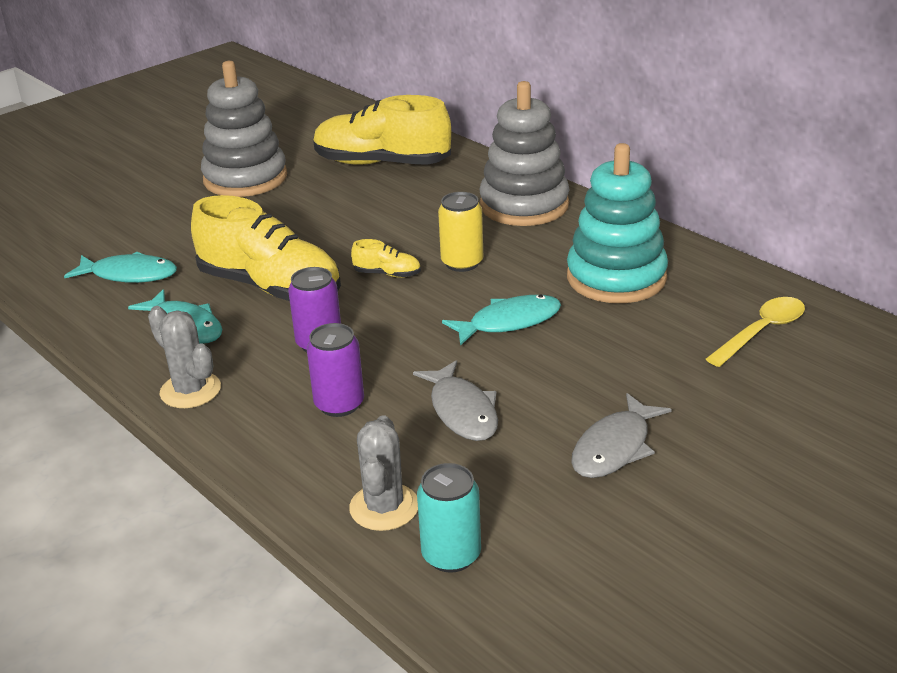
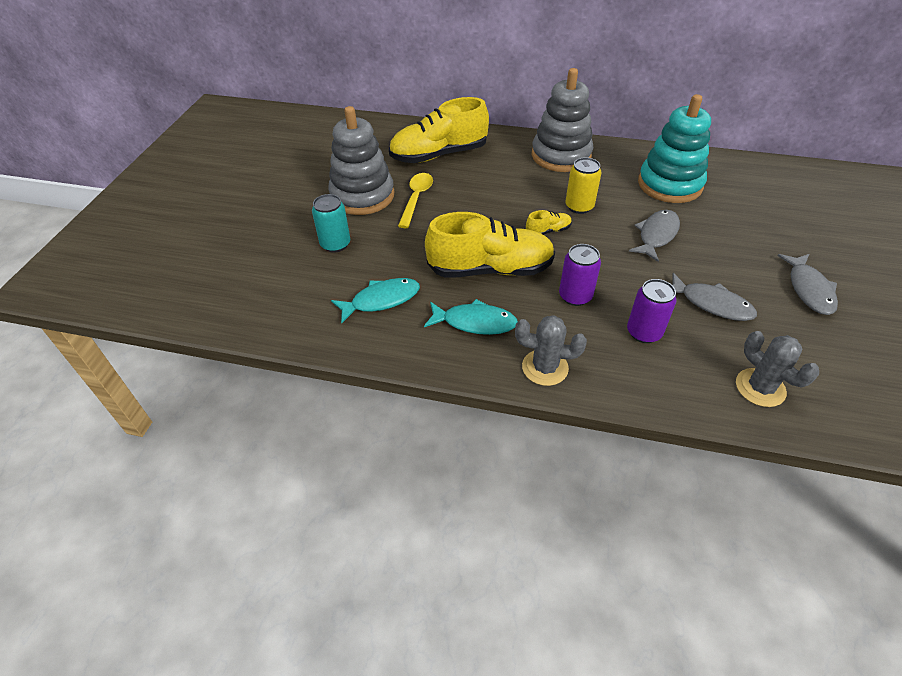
camera: 35 degrees left, 15 degrees up
turquoise can [417,463,481,573] -> turquoise can moved to [312,194,350,252]
turquoise fish [442,295,561,346] -> grey fish [629,210,680,262]
yellow spoon [706,297,805,367] -> yellow spoon moved to [398,173,433,228]

